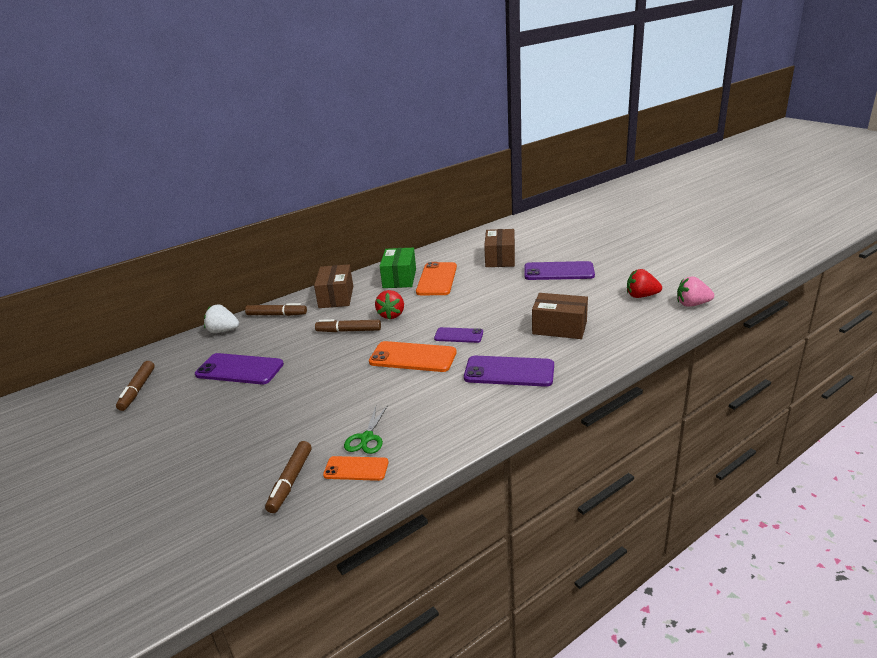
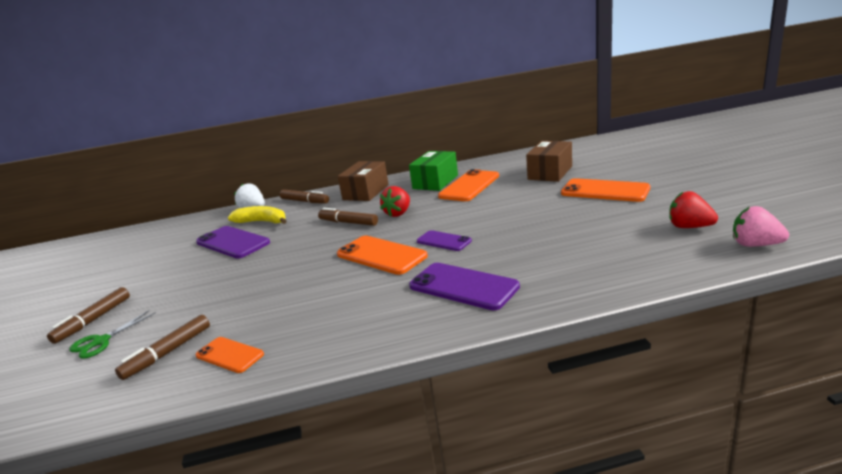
camera: 25 degrees right, 5 degrees down
brown marker [116,361,155,411] -> brown marker moved to [47,287,130,344]
green scissors [344,405,388,454] -> green scissors moved to [69,310,156,359]
purple phone [525,261,595,280] -> orange phone [561,178,650,202]
brown box [532,293,588,339] -> none
none -> yellow banana [228,206,287,224]

